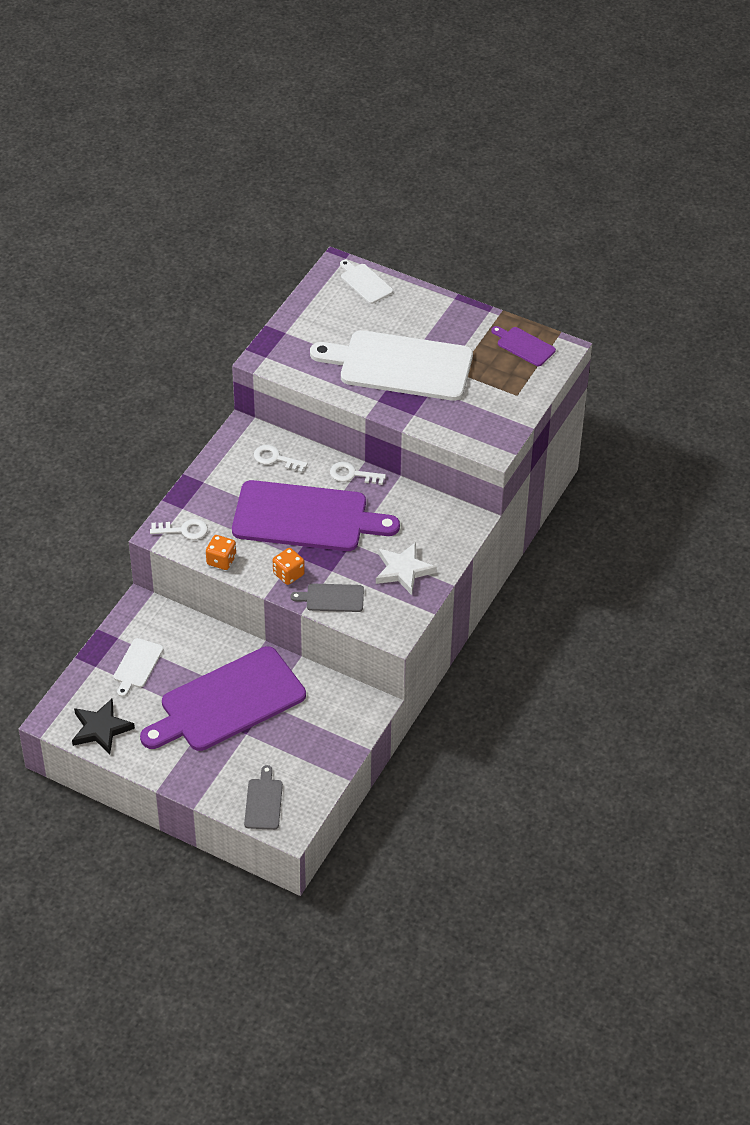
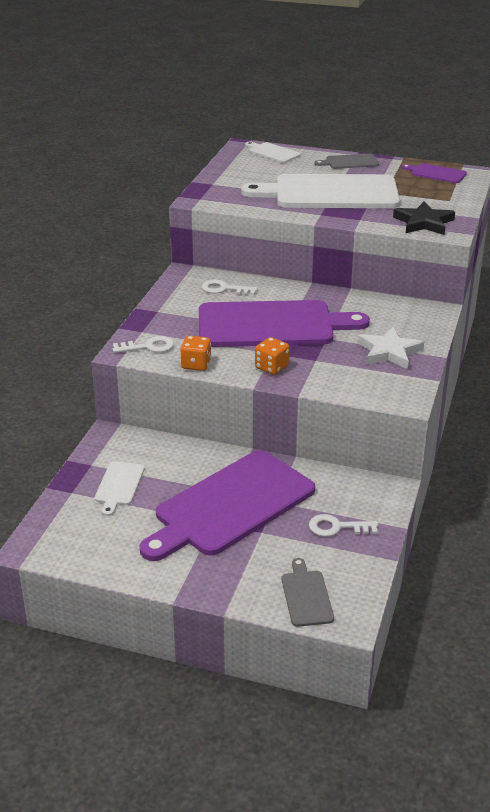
camera: 10 degrees left, 15 degrees down
black star [72,699,135,755] -> black star moved to [393,201,455,235]
grey cutting board [290,583,364,612] -> grey cutting board moved to [315,154,379,169]
white key [330,462,386,485] -> white key moved to [309,514,378,537]

